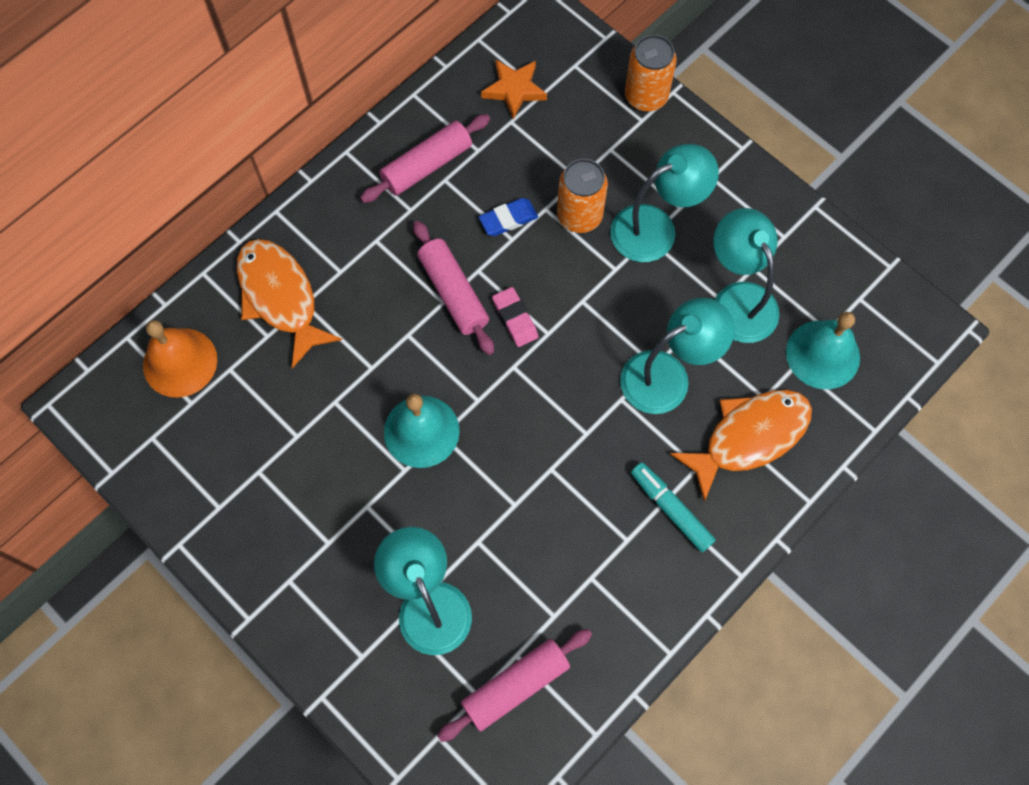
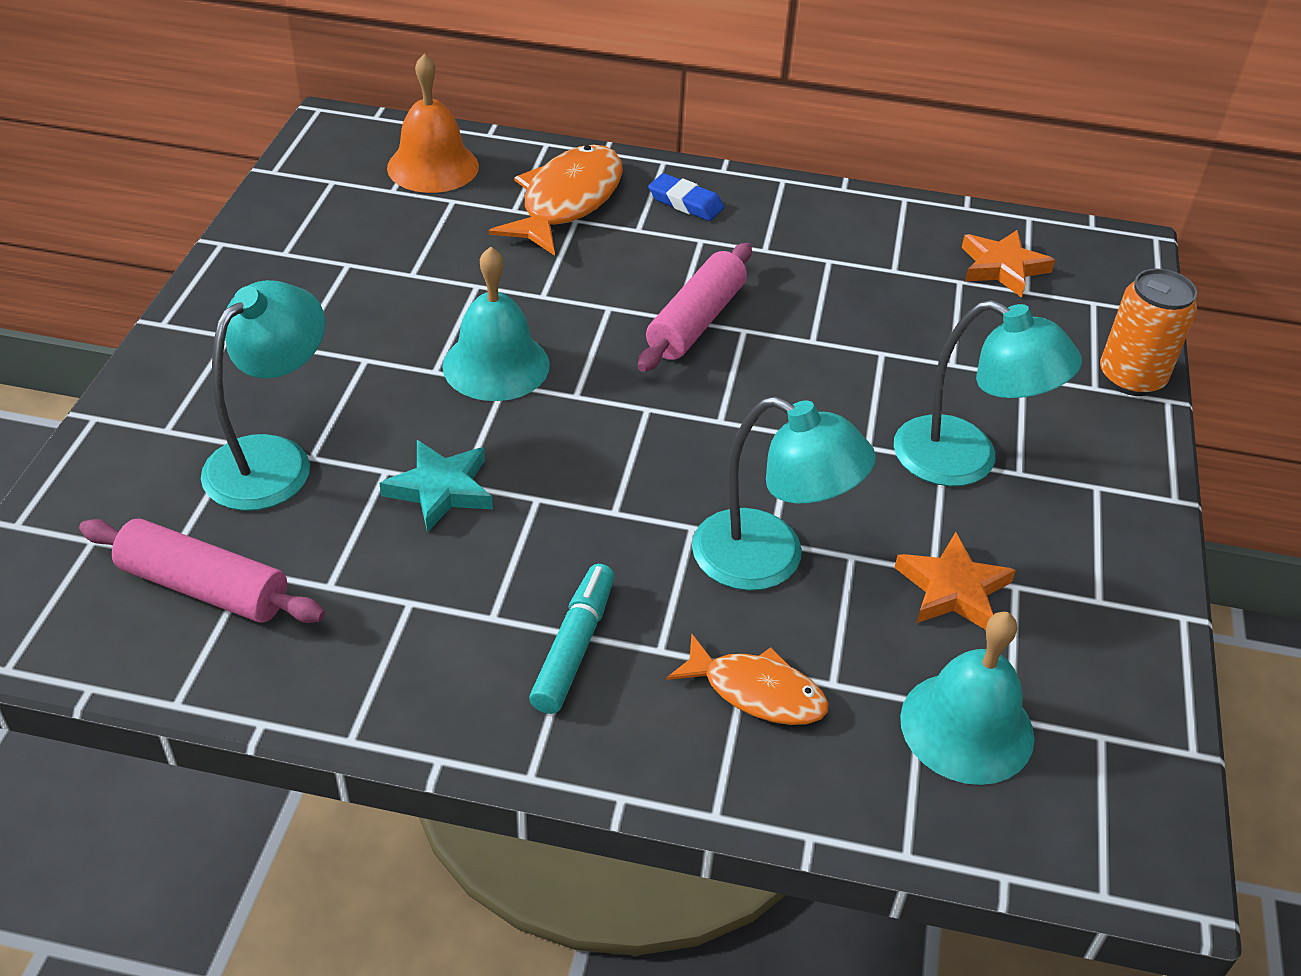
camera: 55 degrees right, 25 degrees down
pink rolling pin [360,114,490,203] -> none
blue eraser [479,198,538,236] -> blue eraser moved to [648,173,724,221]
pink eraser [492,287,538,347] -> none
orange can [557,159,608,233] -> none
orange fish [670,390,812,502] -> orange fish [666,634,829,725], size x0.62
turquoise lamp [713,208,779,343] -> orange star [894,532,1016,630]
none -> turquoise star [379,440,493,533]

